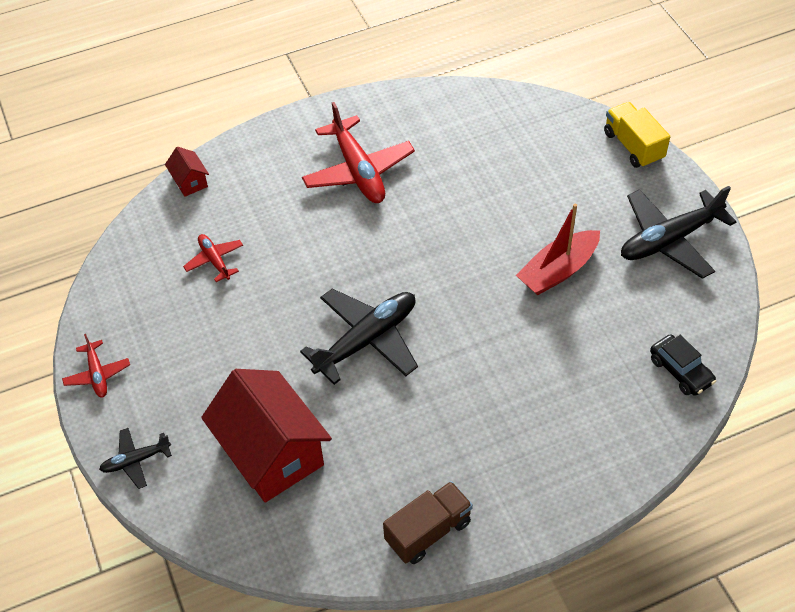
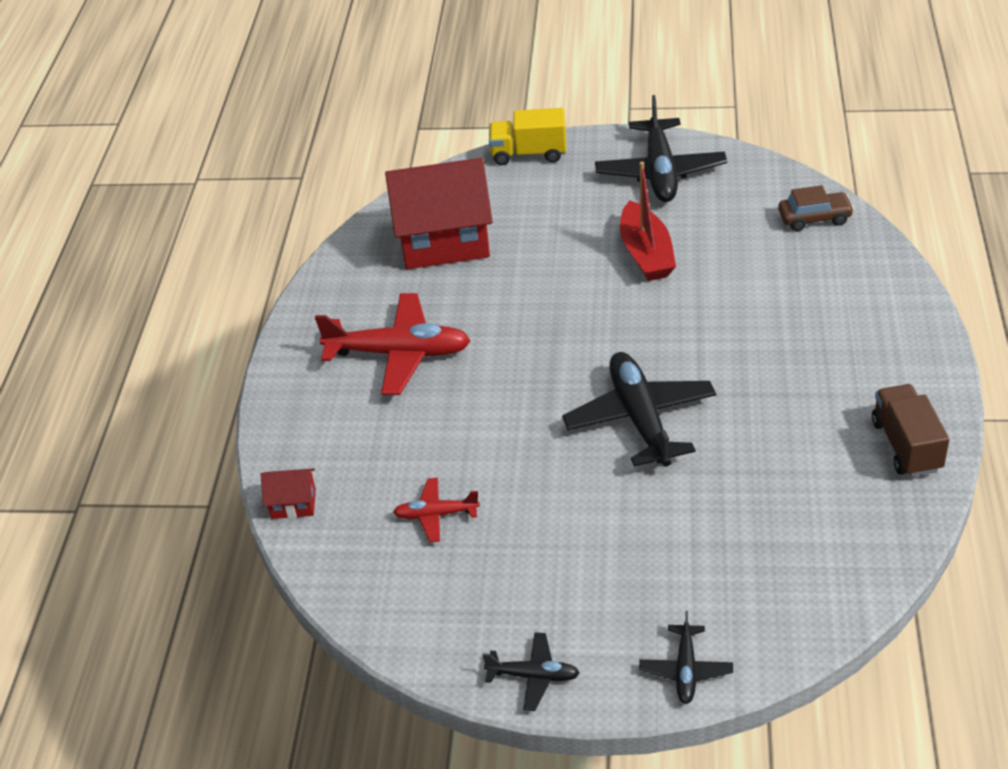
camera: 60 degrees left, 10 degrees down
red plane [62,334,130,398] -> black plane [482,632,580,711]
red house [201,369,332,503] -> red house moved to [385,158,493,269]
black car [650,334,716,396] -> brown car [778,185,854,231]

